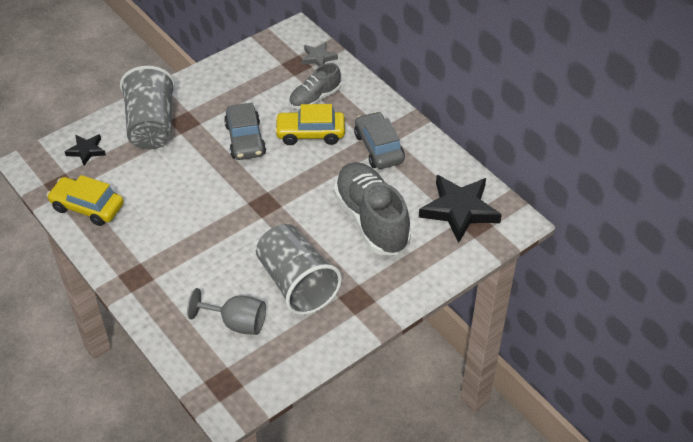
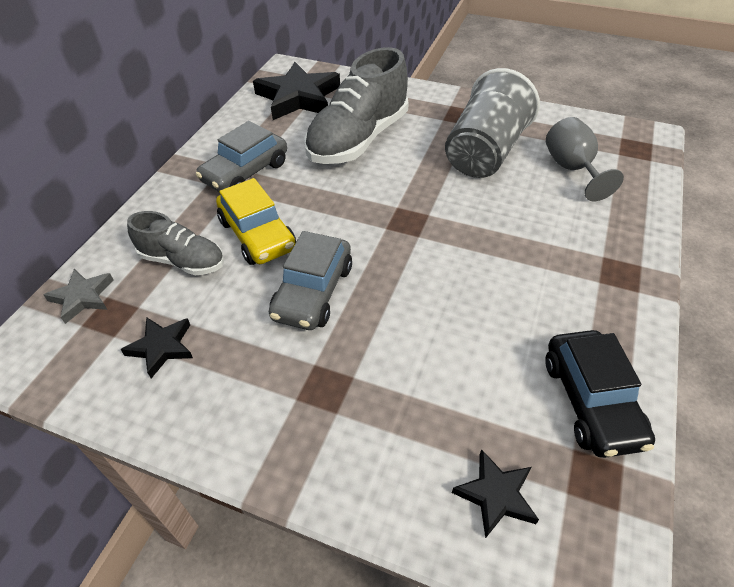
camera: 120 degrees left, 0 degrees up
yellow car [47,175,124,226] -> black car [545,330,655,458]
grey cup [120,66,175,149] -> none
grey car [224,103,266,160] -> grey car turned 150 degrees clockwise [269,231,352,330]
none -> black star [120,317,193,378]

